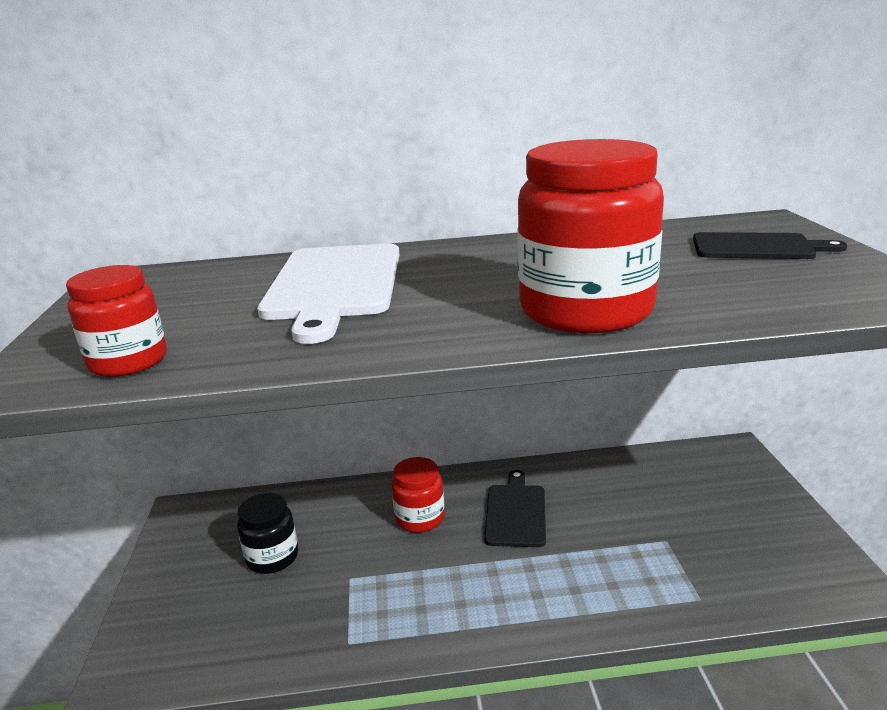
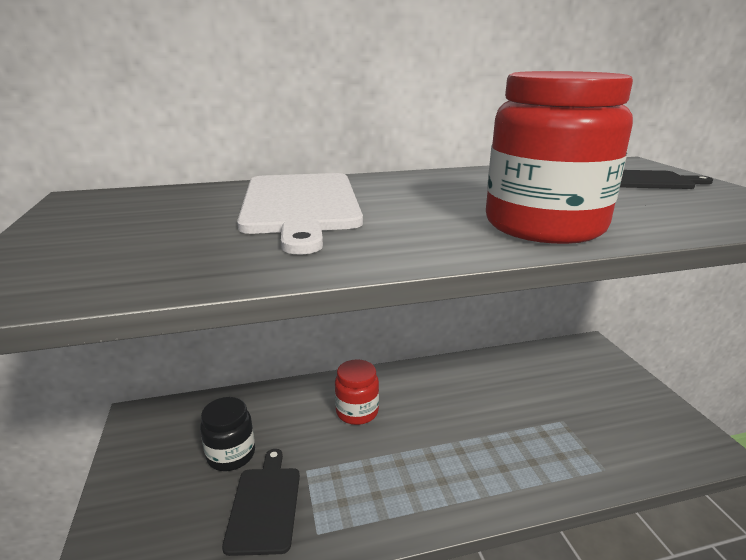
camera: 10 degrees left, 0 degrees up
red jar [66,265,167,377] -> none
black cutting board [484,470,546,547] -> black cutting board moved to [222,449,300,556]

